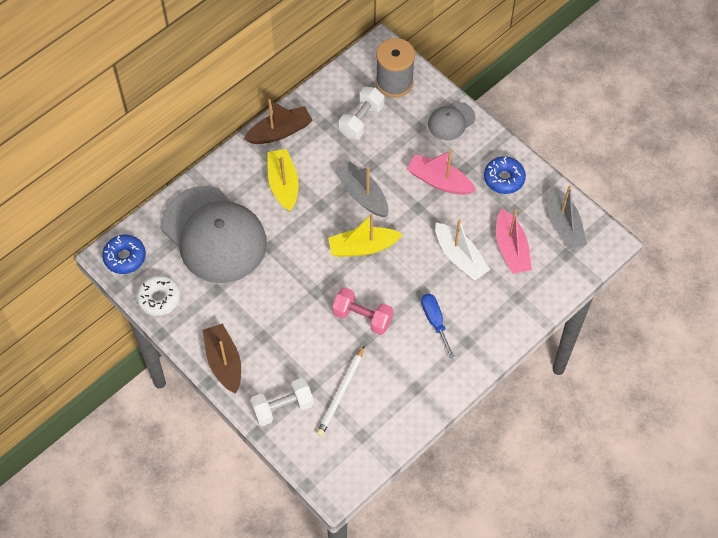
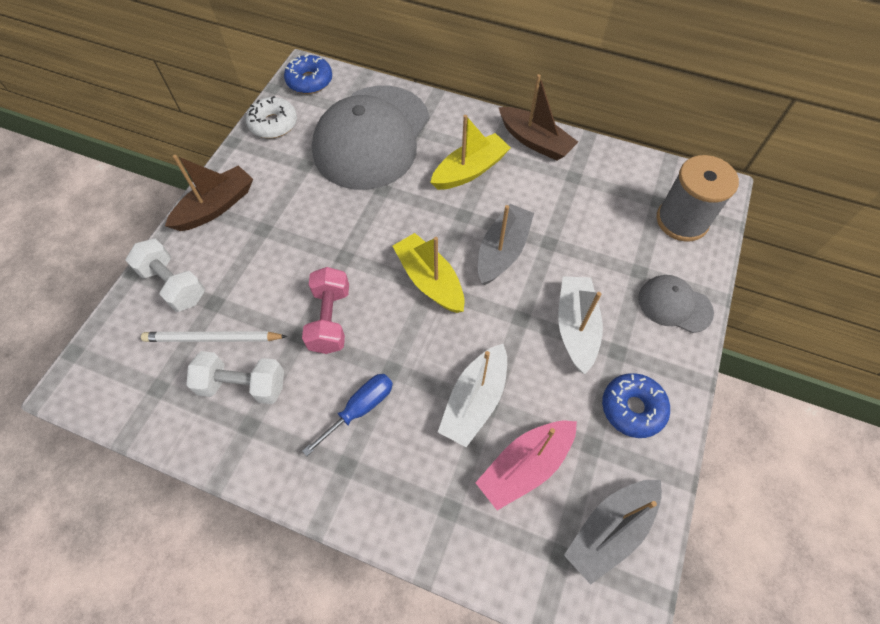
camera: 65 degrees right, 0 degrees up
white dumbbell [339,87,384,139] -> white dumbbell moved to [186,351,284,404]
pink boat [407,150,476,195] -> white boat [558,276,603,374]

